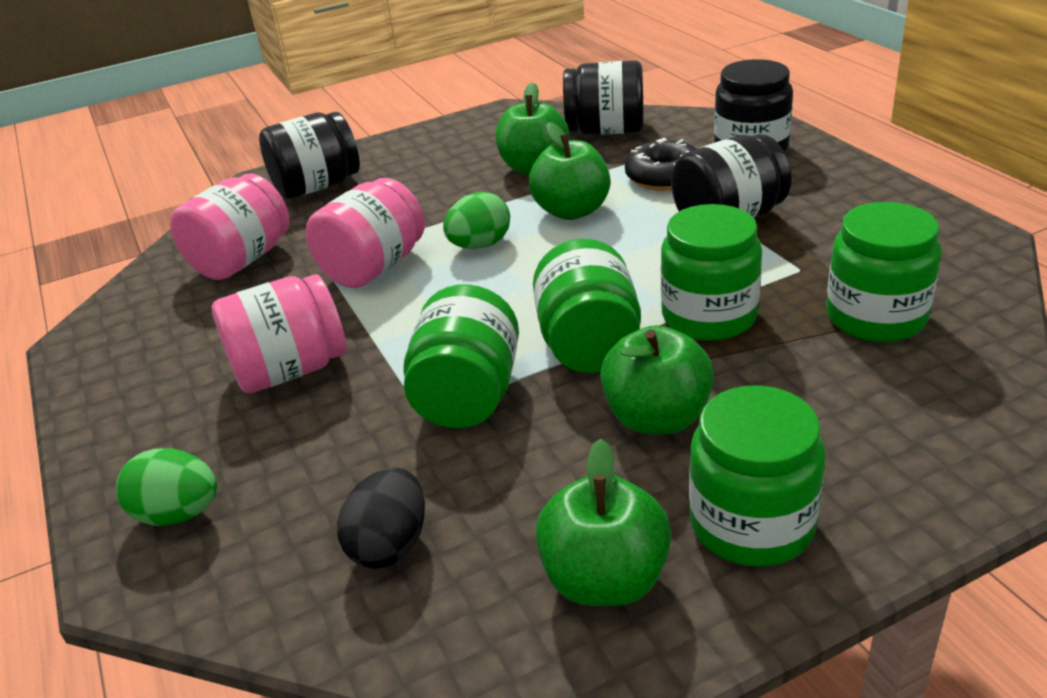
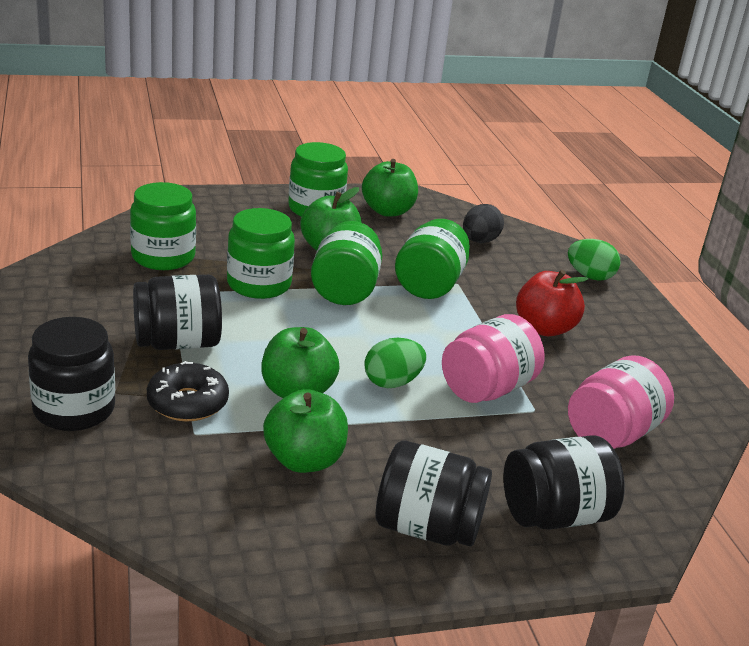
camera: 175 degrees left, 5 degrees down
pink jar [212,274,346,393] -> red apple [516,270,589,336]
black jar [563,60,644,135] -> black jar moved to [375,441,492,546]

